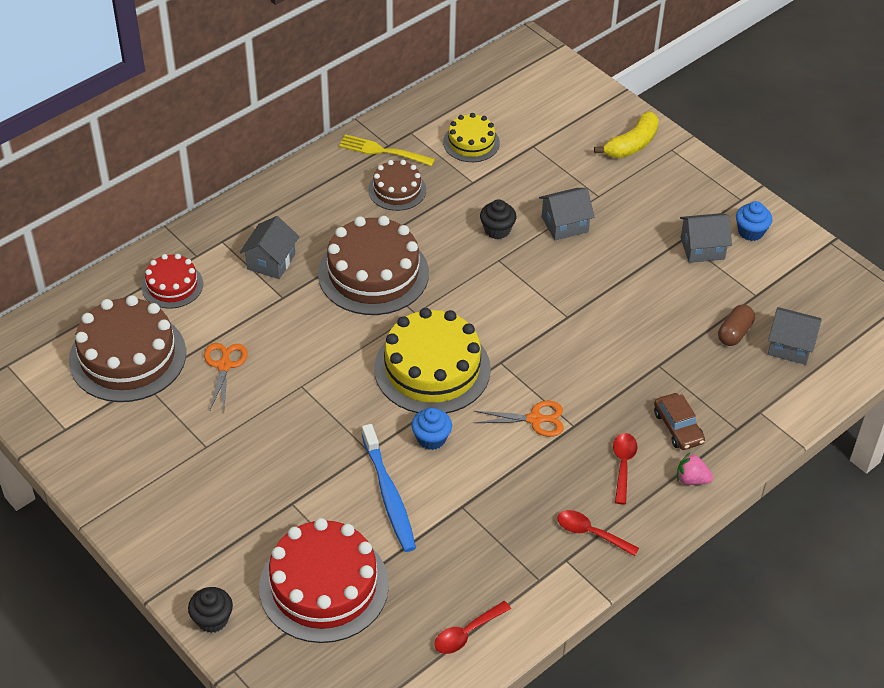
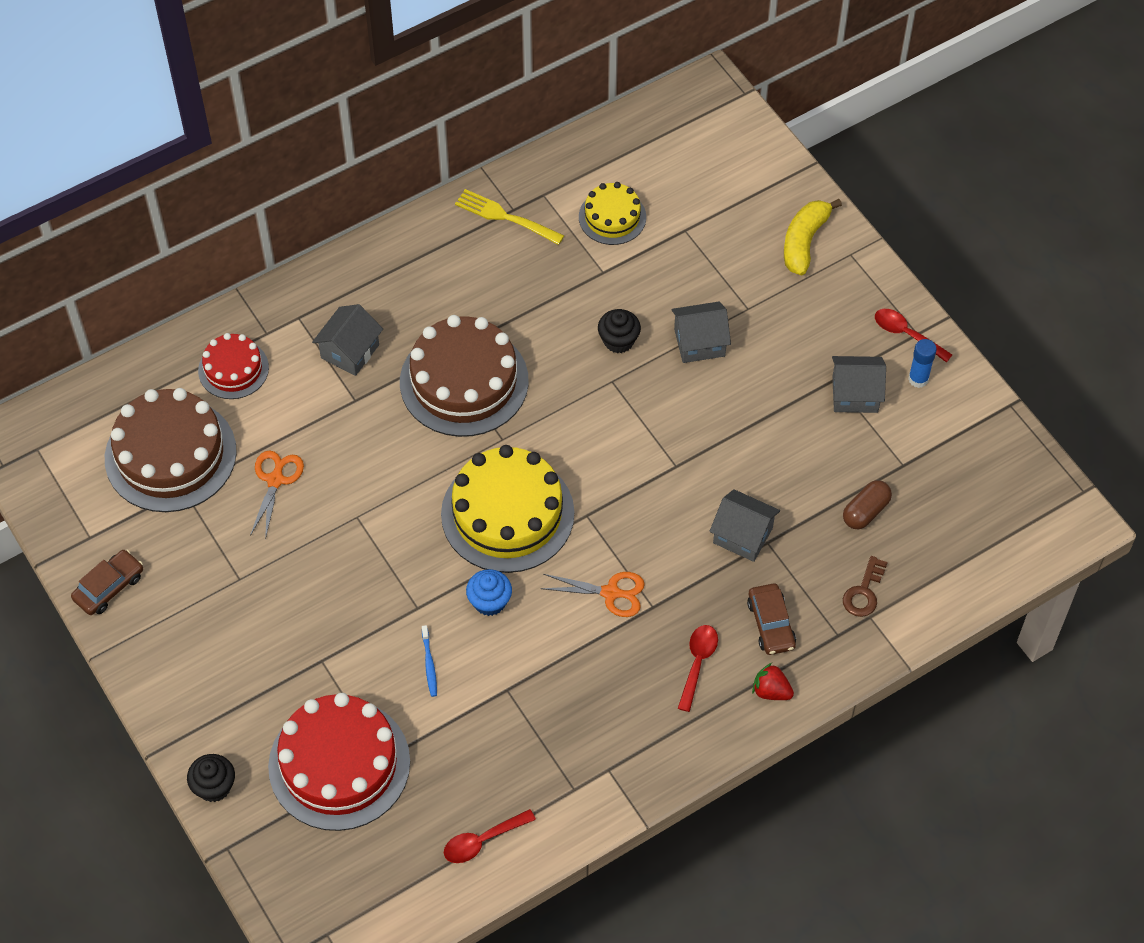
camera: 10 degrees right, 10 degrees up
blue toothbrush [362,424,416,552] -> blue toothbrush [422,625,437,697], size x0.45
brown cake [368,160,426,211] -> none
red spoon [557,510,639,556] -> red spoon moved to [875,309,952,363]
yellow banana [594,111,659,158] -> yellow banana turned 150 degrees clockwise [784,199,842,275]
pink strawberry [677,453,713,485] -> red strawberry [752,663,794,700]
blue cupcake [736,201,772,241] -> blue glue stick [908,339,937,388]
grey house [768,307,821,365] -> grey house moved to [709,489,780,562]
none -> brown car [71,550,143,615]
none -> brown key [843,556,888,617]

